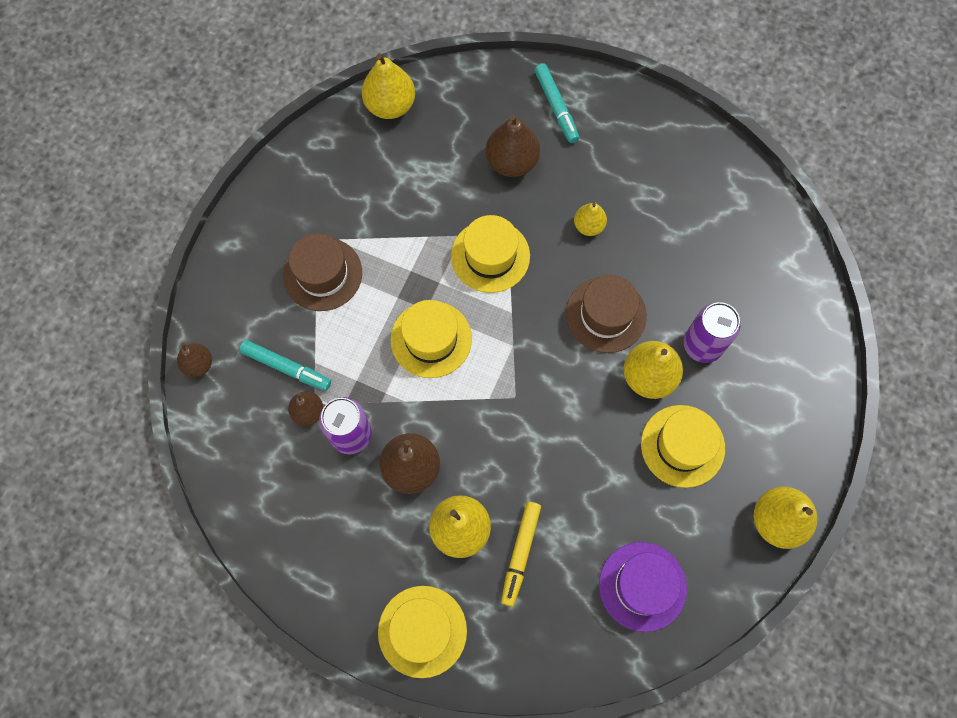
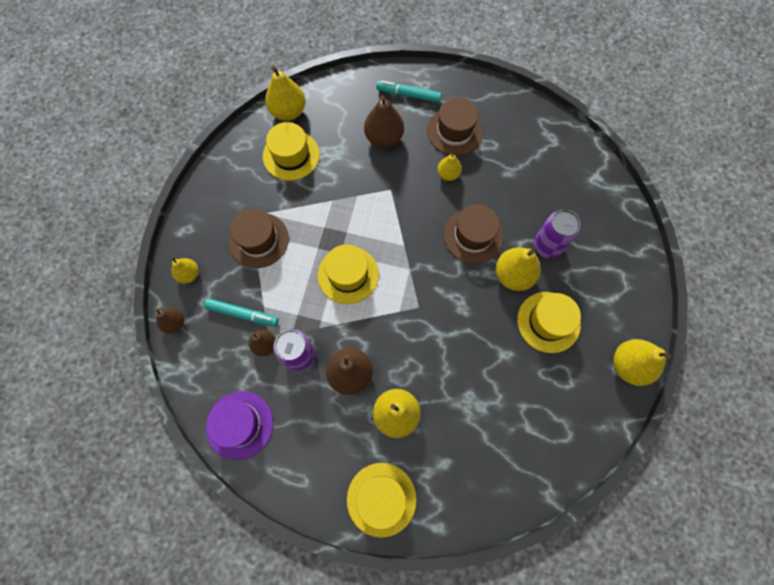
camera: 10 degrees left, 0 degrees up
yellow hat [451,215,530,293] -> yellow hat moved to [263,122,320,181]
yellow marker [501,502,541,607] -> none
turquoise marker [534,63,579,143] -> turquoise marker turned 135 degrees clockwise [376,80,441,103]
purple hat [599,542,687,632] -> purple hat moved to [206,391,273,460]
none -> yellow pear [171,256,199,284]
none -> brown hat [427,97,483,156]

